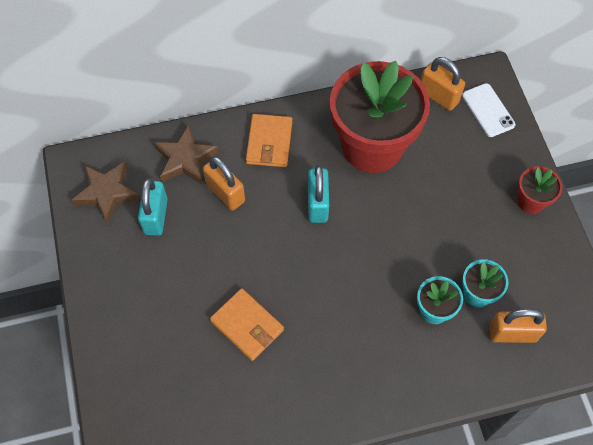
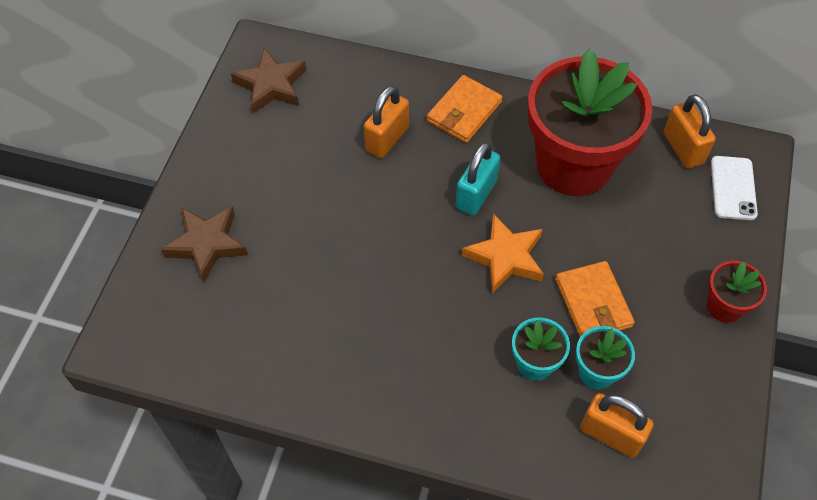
camera: 30 degrees right, 5 degrees down
turquoise padlock [138,178,168,236] -> none
brown star [153,124,219,185] -> brown star moved to [161,206,248,282]
orange padlock [203,156,245,211] -> orange padlock turned 45 degrees clockwise [364,85,409,158]
orange wallet [210,288,284,361] -> orange wallet moved to [555,261,635,337]
none -> orange star [462,214,544,293]

